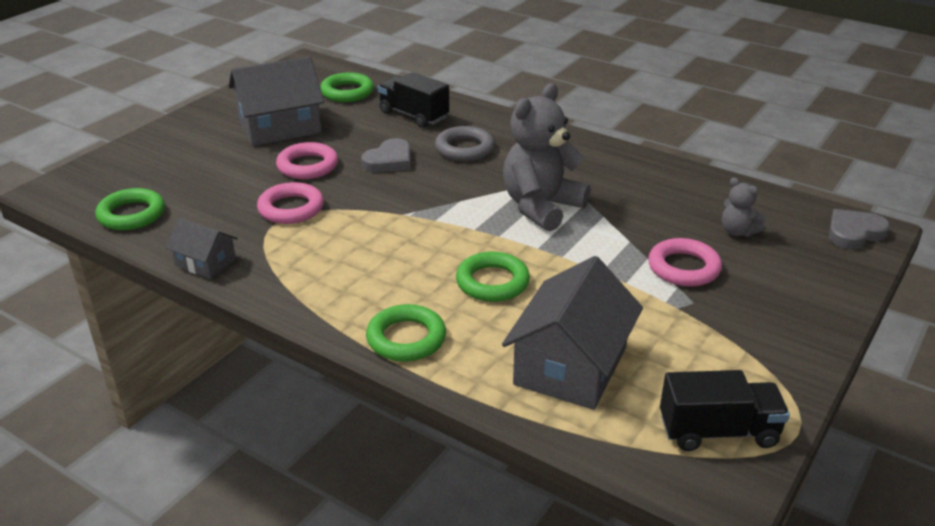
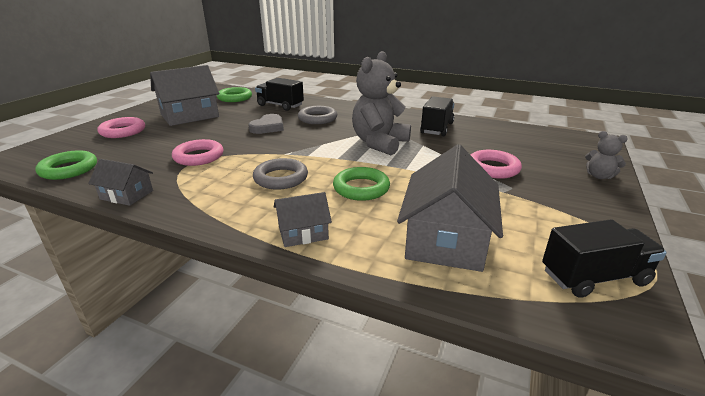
camera: 10 degrees left, 5 degrees down
pink ring [276,142,338,179] -> pink ring moved to [98,117,145,138]
green ring [366,304,446,362] -> grey house [274,192,332,247]
grey teddy bear [722,177,765,237] -> grey teddy bear moved to [585,131,628,179]
grey heart [829,209,890,249] -> none
none -> grey ring [253,158,308,190]
none -> black truck [420,96,454,136]

